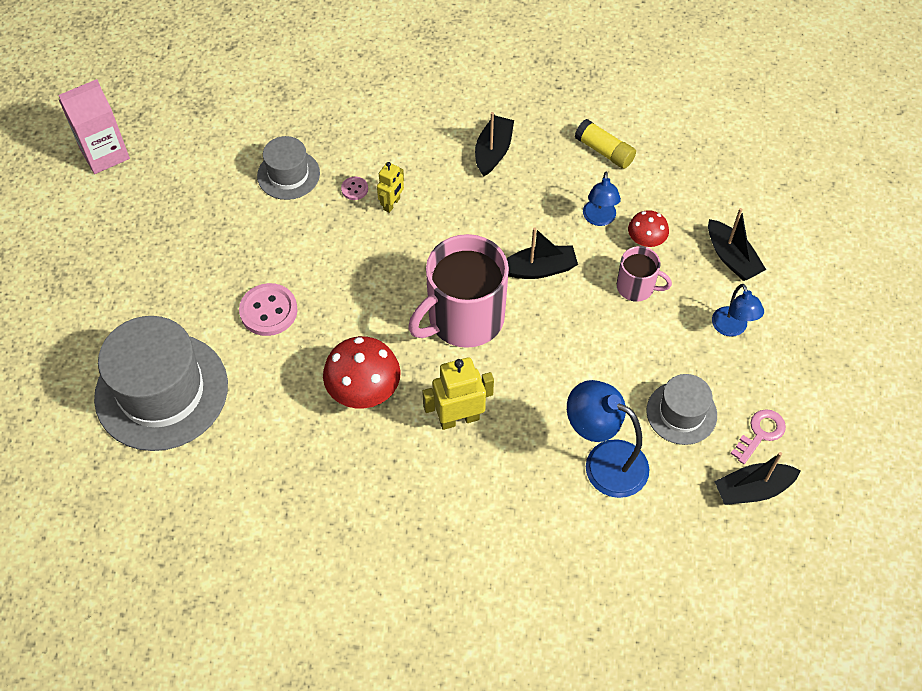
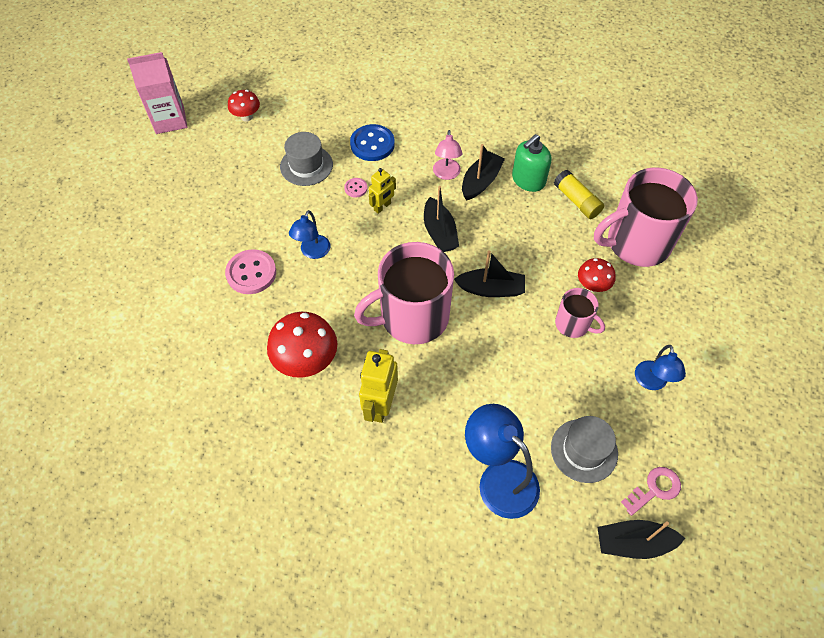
camera: 15 degrees right, 0 degrees up
grey hat [94,316,228,451] -> none
yellow robot [422,357,494,430] -> yellow robot turned 75 degrees counterclockwise [359,349,398,423]
blue lamp [583,172,621,226] -> blue lamp moved to [289,210,330,259]
black boat [708,208,766,281] -> black boat moved to [424,186,459,252]
none -> red mushroom [228,90,260,121]
none -> blue button [350,124,395,161]
none -> pink lamp [433,130,462,180]
none -> green soap dispenser [512,134,551,192]
none -> pink mug [594,168,698,267]

